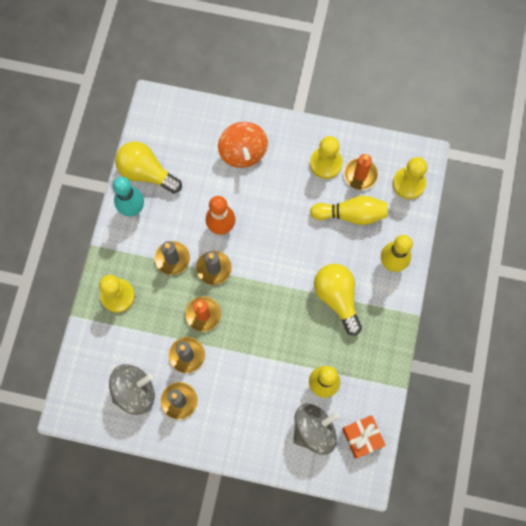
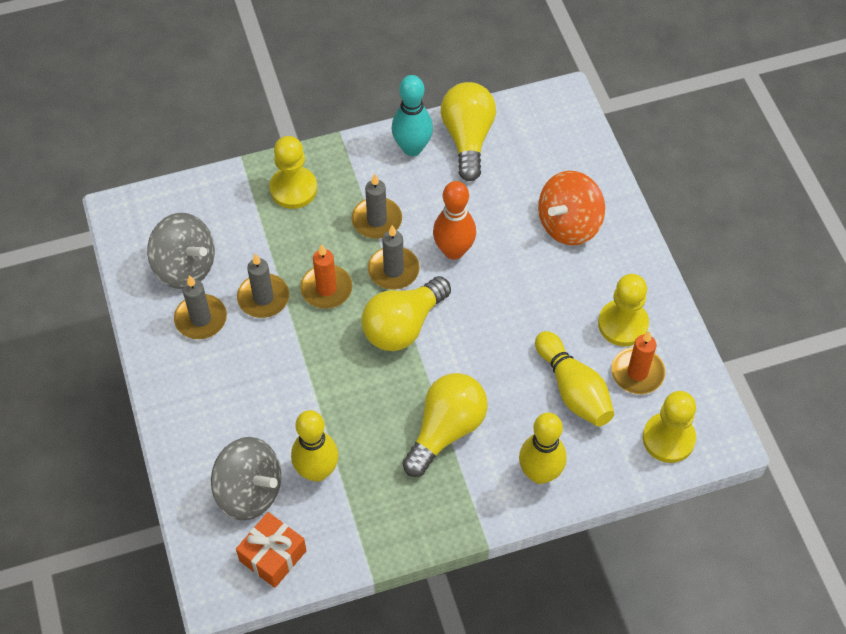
camera: 60 degrees right, 15 degrees down
none -> yellow light bulb [361,276,451,351]

